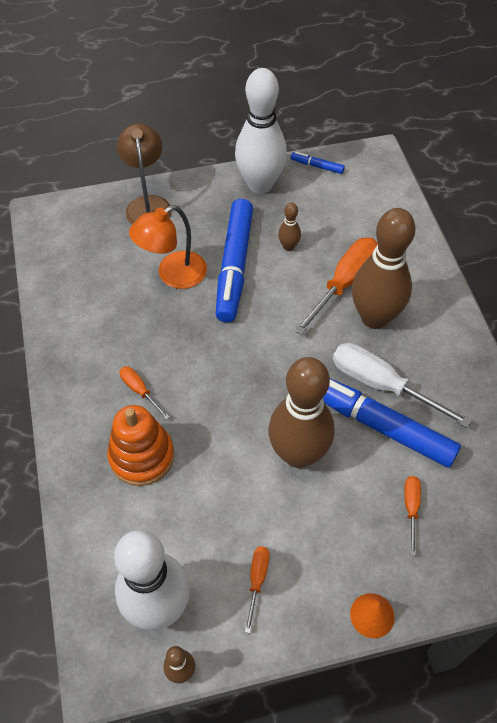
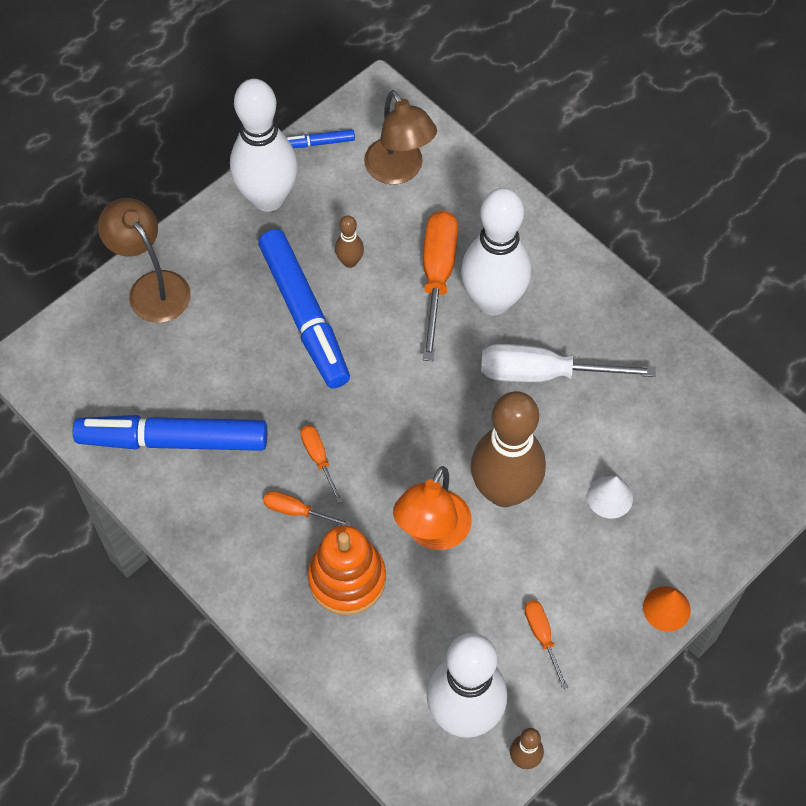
camera: 30 degrees left, 5 degrees up
orange lamp [129,205,207,289] -> orange lamp moved to [393,466,472,550]
blue marker [323,379,461,468] -> blue marker moved to [73,415,267,451]
brown bowling pin [352,208,415,329] -> white bowling pin [461,188,531,315]
orange screwdriver [404,476,421,556] -> orange screwdriver moved to [300,425,343,503]
none -> brown lamp [364,90,437,185]
none -> white cone [587,476,633,519]

